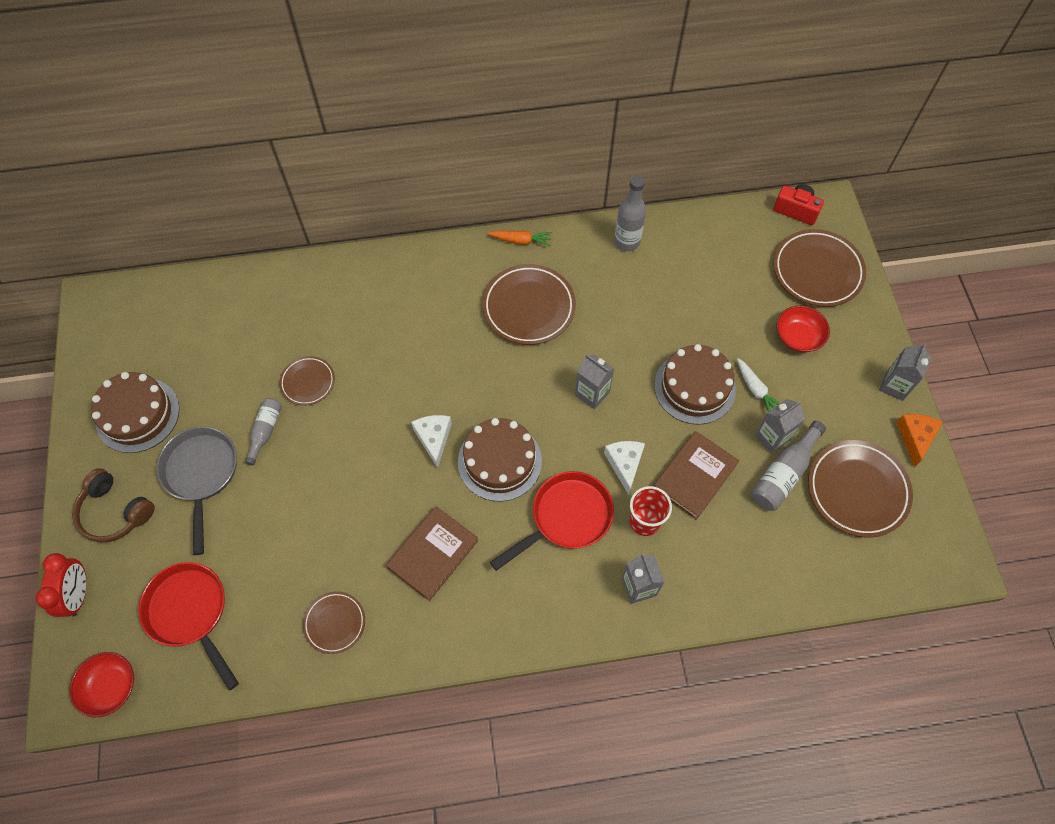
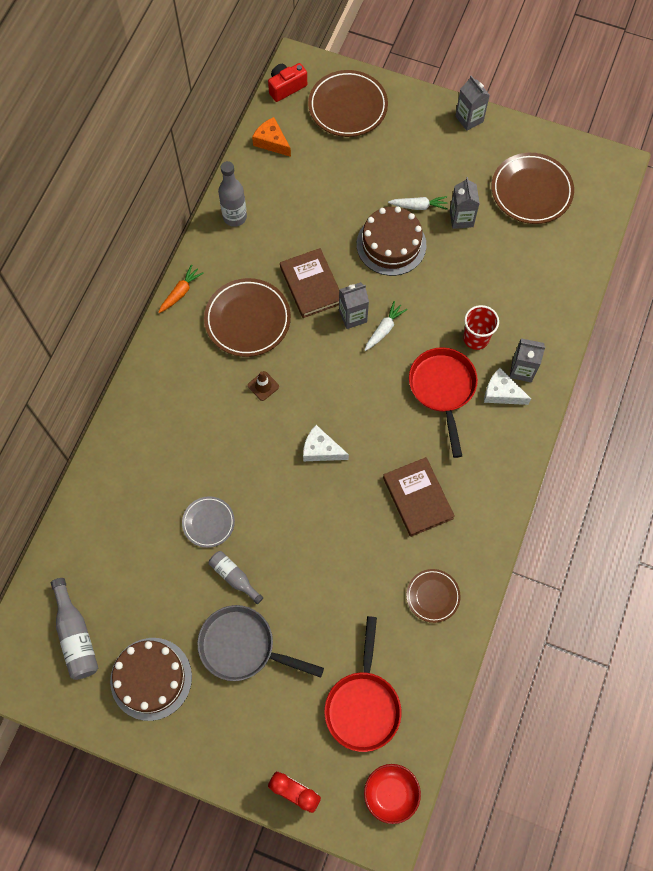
camera: 60 degrees left, 5 degrees up
brown headphones [72,468,155,543] -> none
red pan [138,562,239,690] -> red pan turned 75 degrees counterclockwise [324,616,401,752]
brown plate [279,356,335,406] -> grey plate [182,496,235,548]
brown cake [458,418,542,501] -> none
white cheese [604,441,645,495] -> white cheese moved to [484,368,531,405]
brown book [654,431,739,520] -> brown book moved to [280,248,339,318]
grey bottle [751,421,826,511] -> grey bottle moved to [51,578,98,680]
red bowl [777,305,830,352] -> none
orange cheese [896,414,943,467] -> orange cheese moved to [252,117,291,157]
none -> brown traffic cone [248,371,279,401]
none -> white carrot [365,301,408,351]

